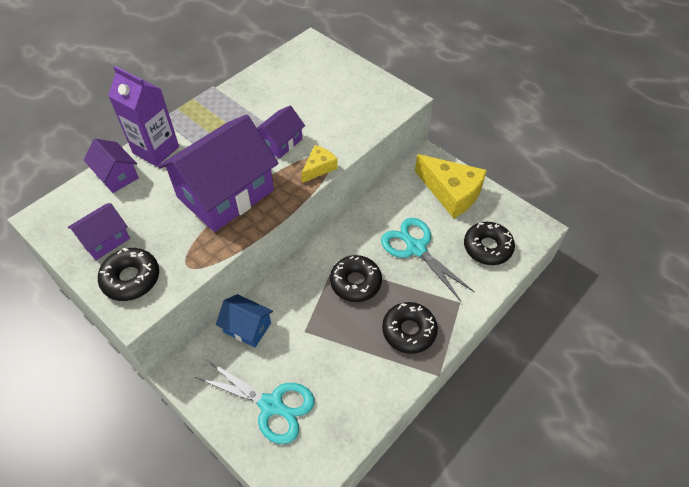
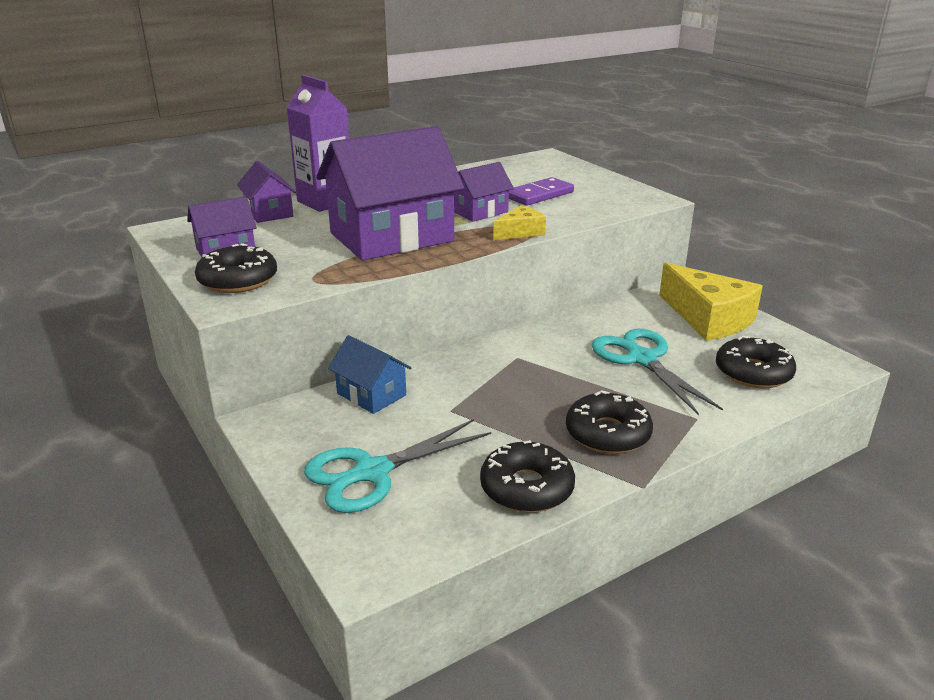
camera: 15 degrees right, 25 degrees down
turquoise scissors [195,359,315,444] -> turquoise scissors turned 105 degrees clockwise [304,419,491,513]
black donut [330,255,382,302] -> black donut moved to [480,440,575,513]
none -> purple domino [509,177,574,206]

